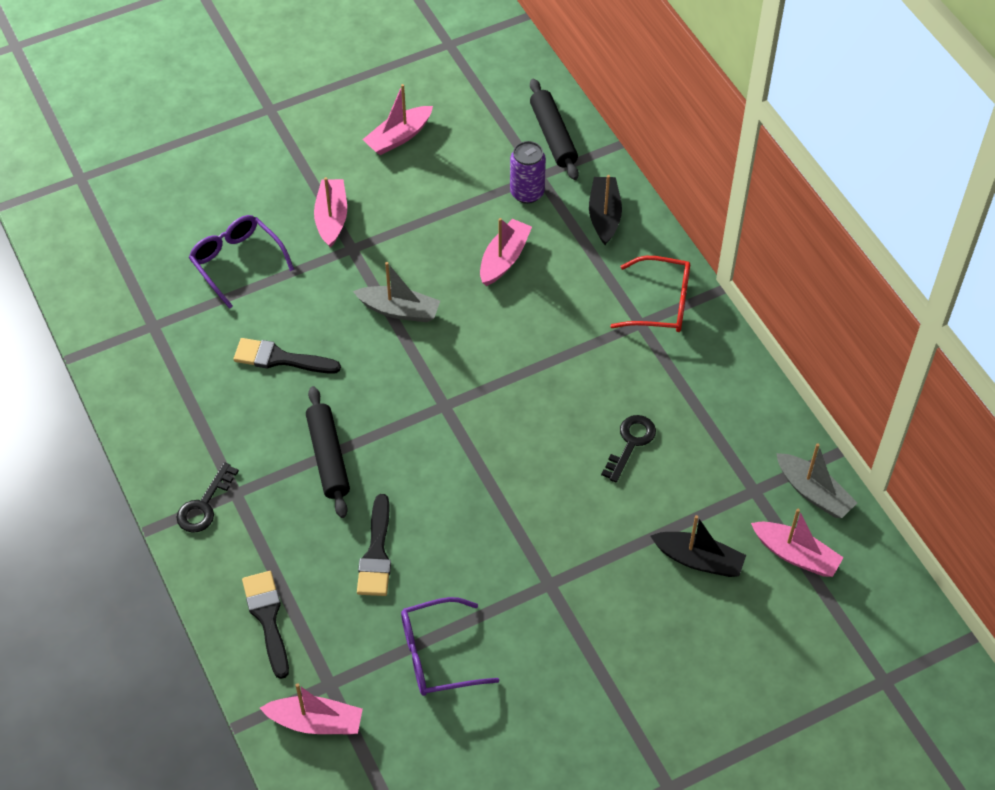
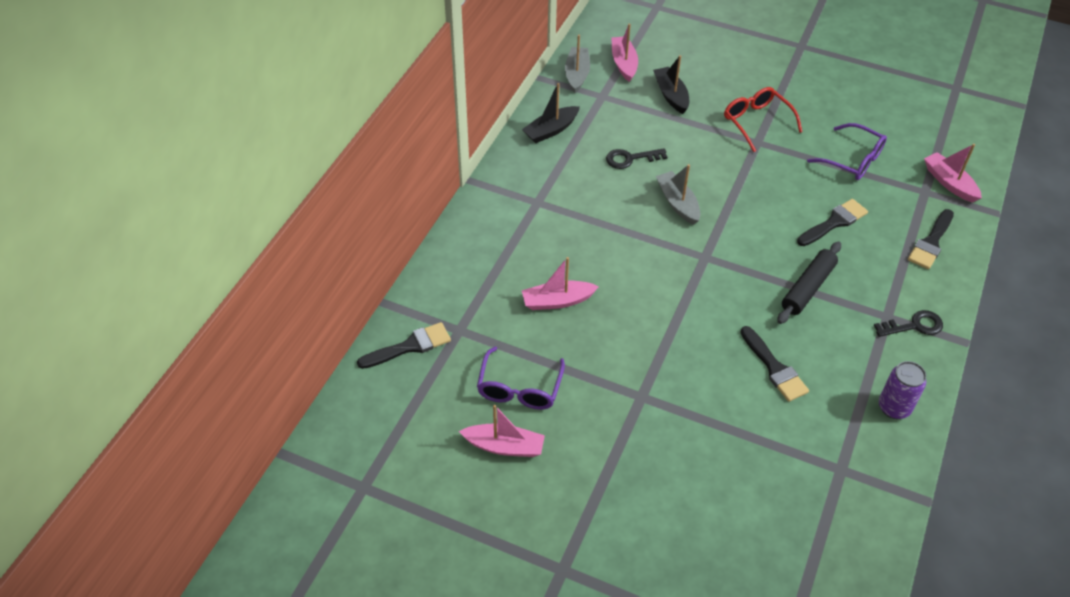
camera: 130 degrees left, 5 degrees down
purple glasses [189,215,294,309] -> purple glasses moved to [477,347,565,410]
pink boat [314,177,347,248] -> none
grey boat [353,262,440,322] -> grey boat moved to [656,164,700,225]
purple can [510,141,546,204] -> purple can moved to [879,361,926,419]
black rolling pin [530,78,579,180] -> black brush [357,322,451,369]
black boat [589,175,622,245] -> black boat moved to [522,83,580,143]
red glasses [610,256,690,332] -> red glasses moved to [724,87,802,152]

